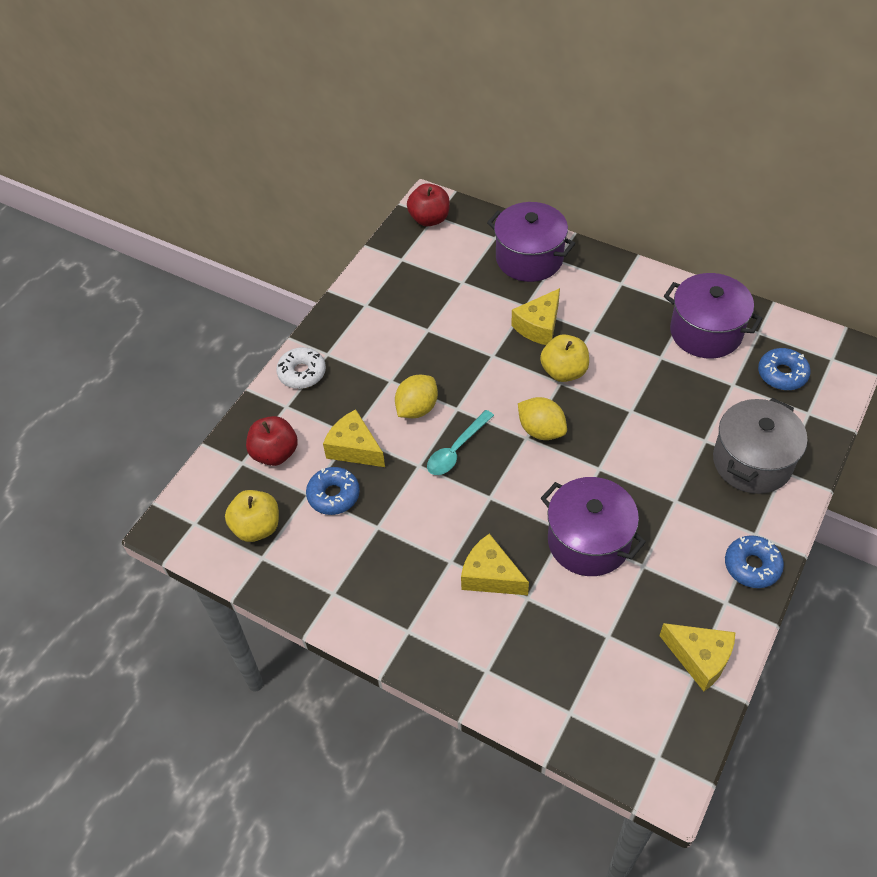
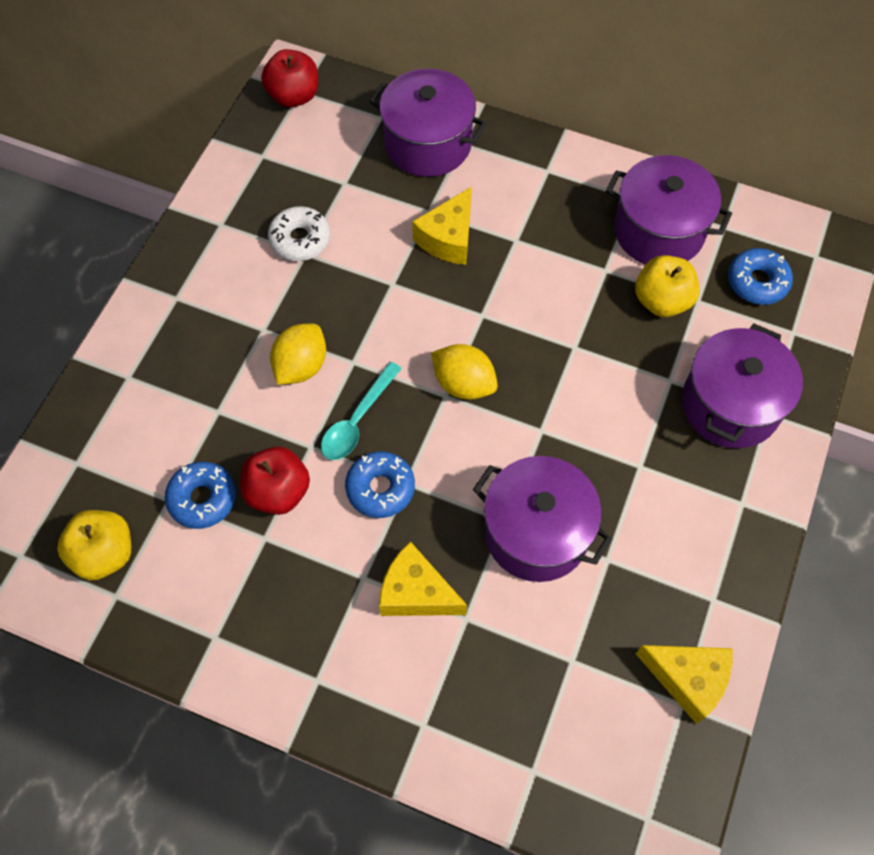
camera: 10 degrees left, 10 degrees up
red apple [246,416,298,466] -> red apple moved to [240,447,310,515]
white donut [276,347,326,389] -> white donut moved to [268,206,330,261]
yellow cheese [323,409,385,467] -> none
yellow apple [540,334,589,382] -> yellow apple moved to [635,255,700,317]
grey pot [713,398,807,494] -> purple pot [682,324,803,448]
blue donut [725,535,784,588] -> blue donut moved to [345,452,415,518]

